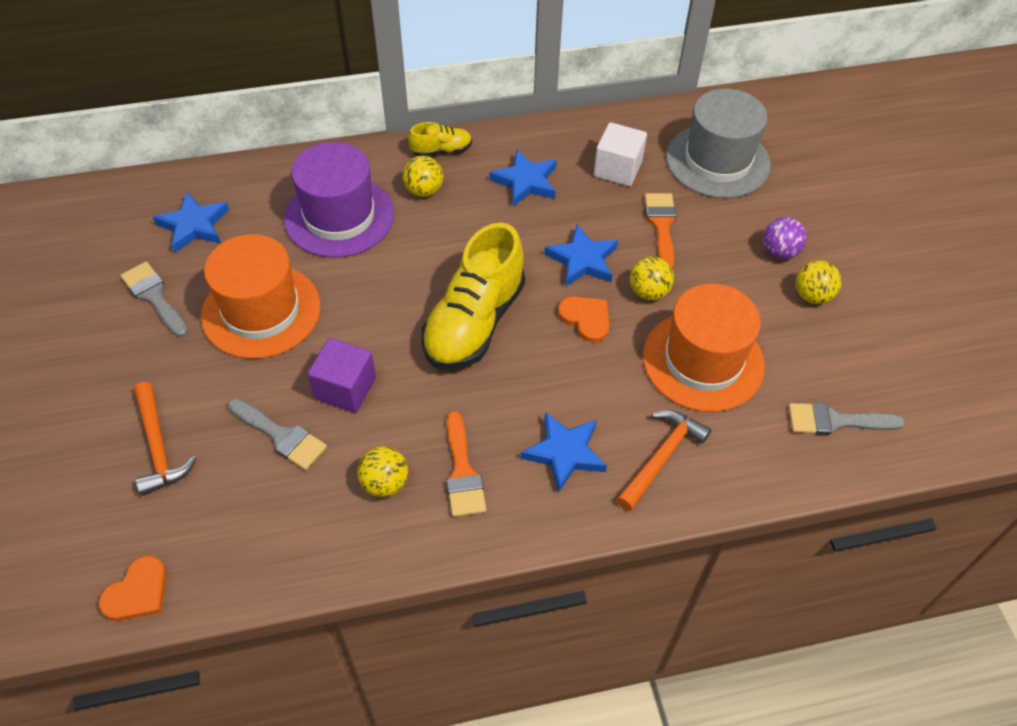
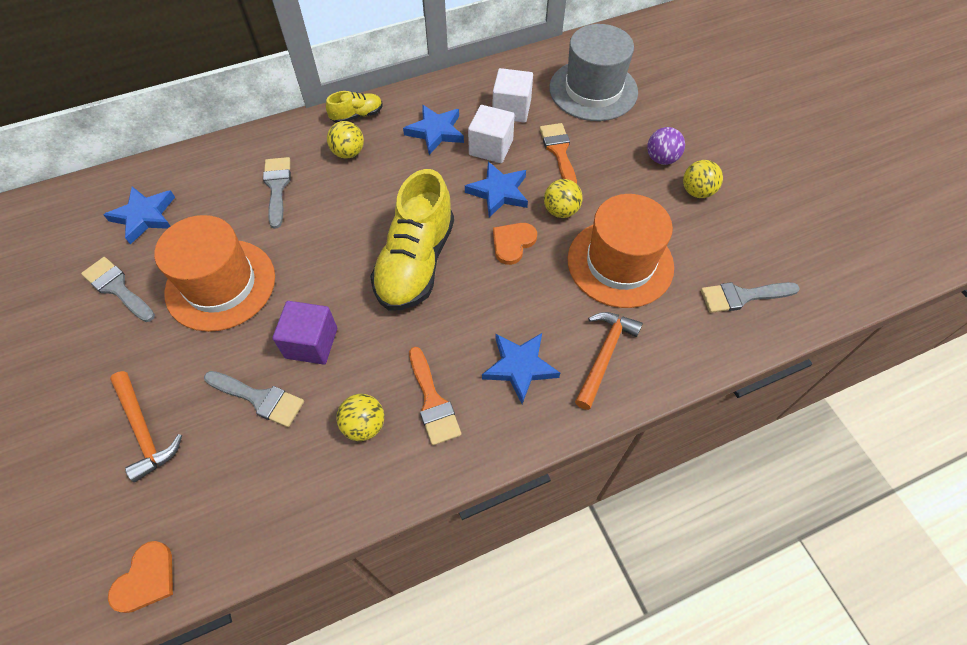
camera: 10 degrees left, 5 degrees up
purple hat [284,142,394,258] -> grey brush [263,157,291,229]
orange heart [558,297,610,343] -> orange heart turned 90 degrees counterclockwise [493,223,537,265]
none -> white cube [468,105,515,163]

